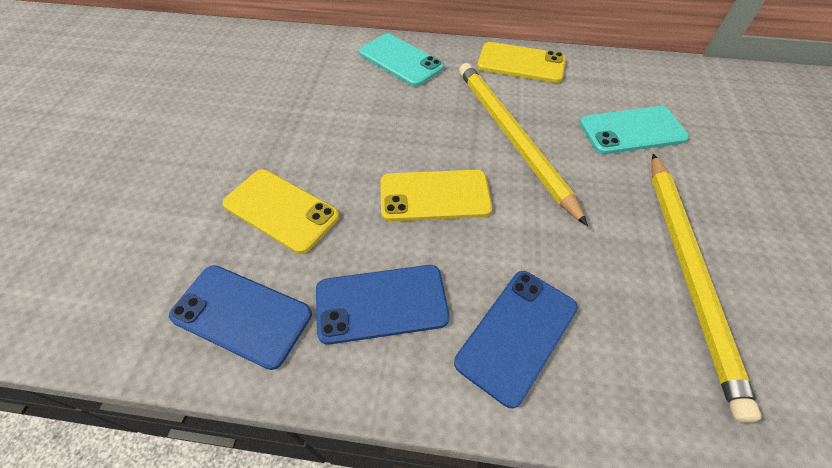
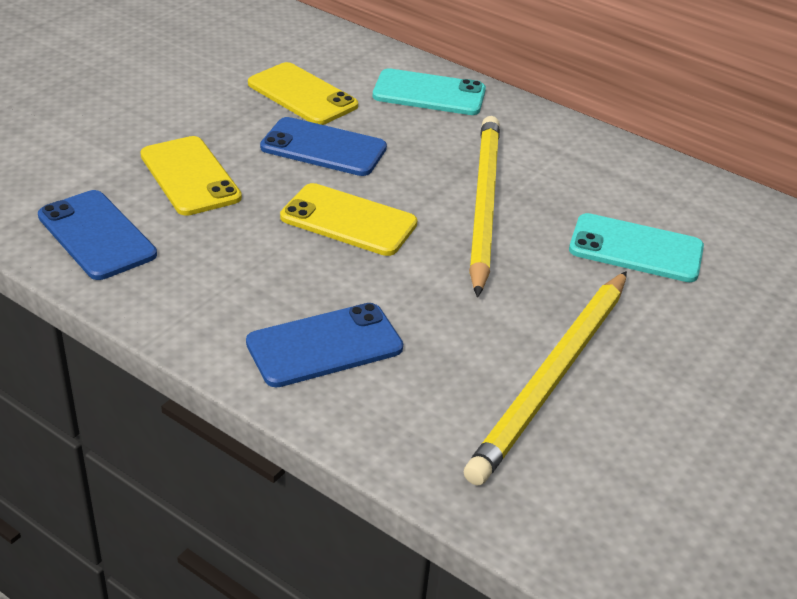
camera: 25 degrees right, 15 degrees down
blue phone [316,265,450,345] -> blue phone moved to [260,117,387,176]
turquoise phone [359,33,444,87] -> turquoise phone turned 60 degrees counterclockwise [373,68,486,115]
yellow phone [477,42,566,83] -> yellow phone moved to [248,62,358,125]

